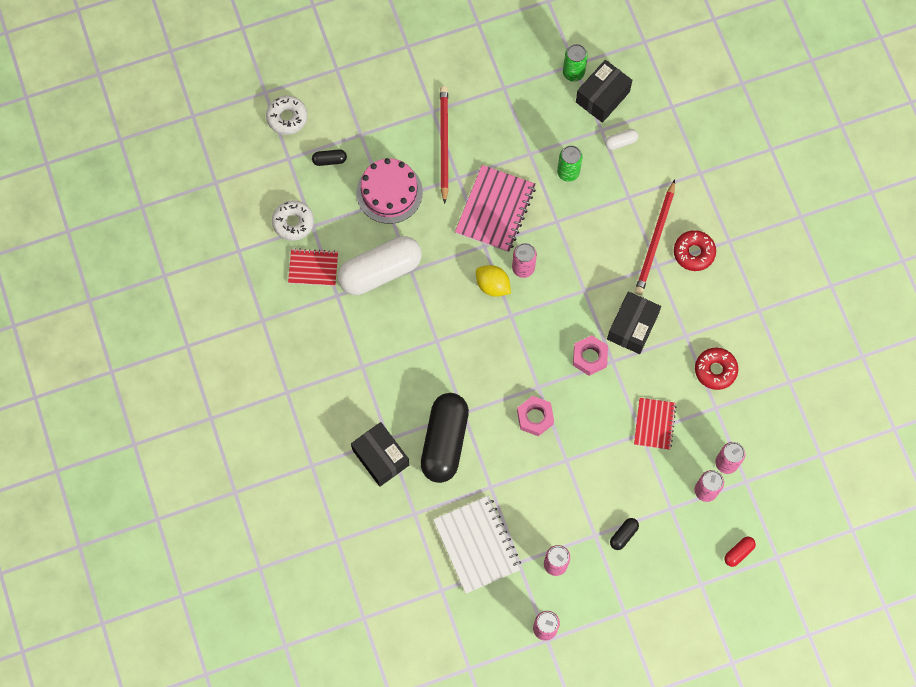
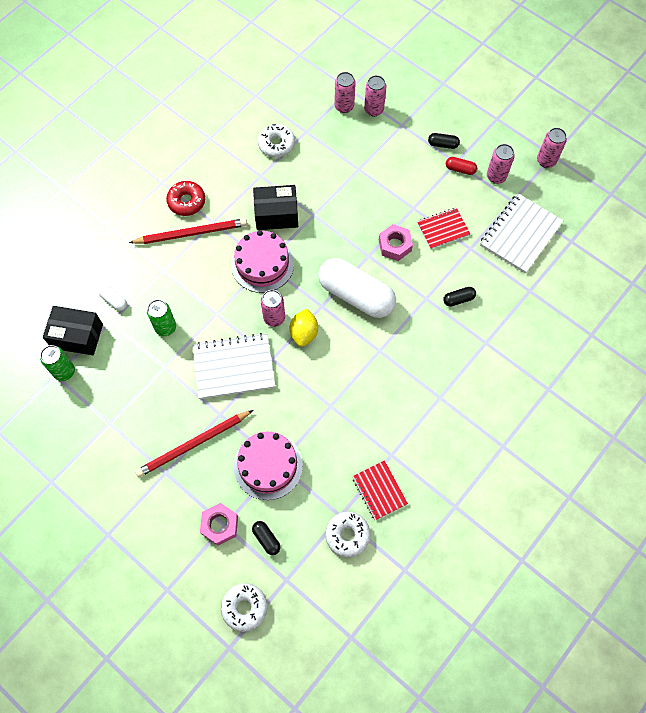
camera: 120 degrees left, 5 degrees down
white capsule [338,236,422,295] -> white capsule moved to [318,258,396,318]
black box [351,422,409,487] -> none
black capsule [421,393,469,483] -> black capsule [443,287,476,307], size x0.40
pink notebook [455,165,536,252] -> white notebook [192,333,275,399]
pink nut [573,335,608,376] -> pink nut moved to [200,503,238,545]
red notebook [634,398,676,450] -> red notebook moved to [417,208,470,249]
red donut [695,348,738,390] -> white donut [258,124,295,158]
red capsule [725,537,756,567] -> red capsule moved to [446,157,477,175]
none -> pink cake [231,230,294,293]

